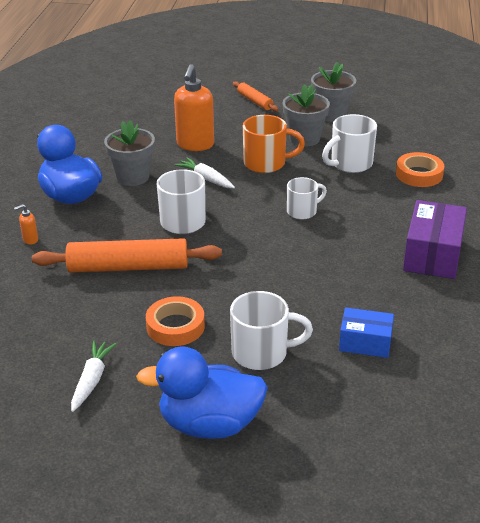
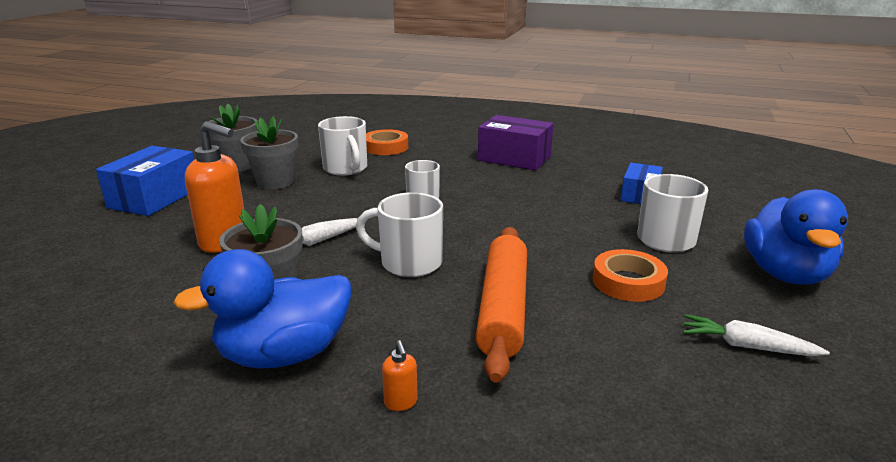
camera: 80 degrees left, 10 degrees down
orange rolling pin [233,81,279,112] -> blue box [96,146,194,216]
orange mug [243,115,305,173] -> none

